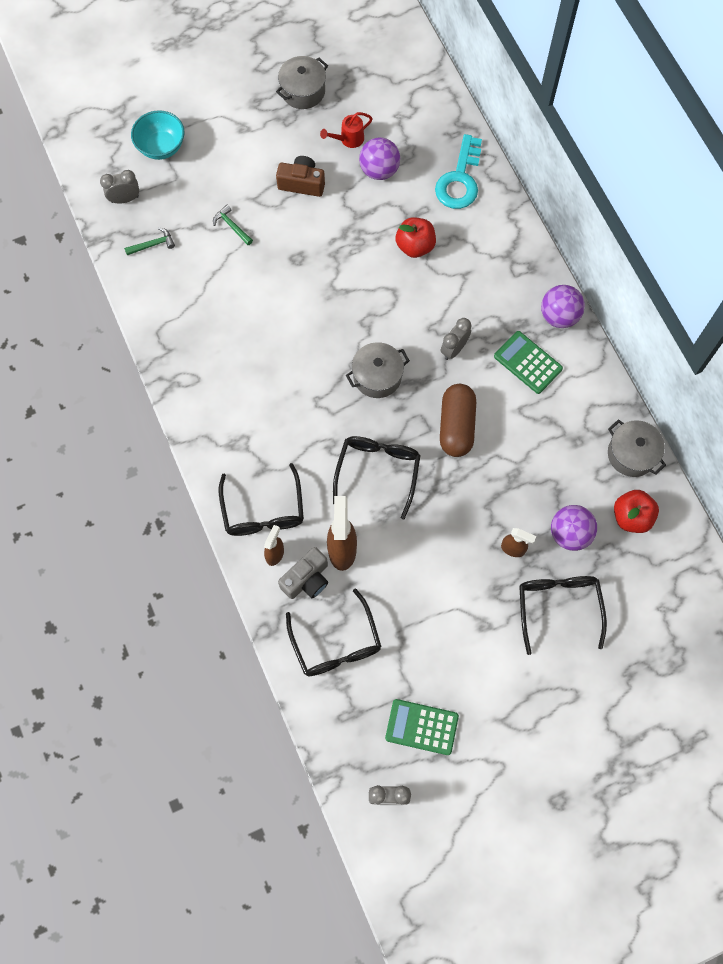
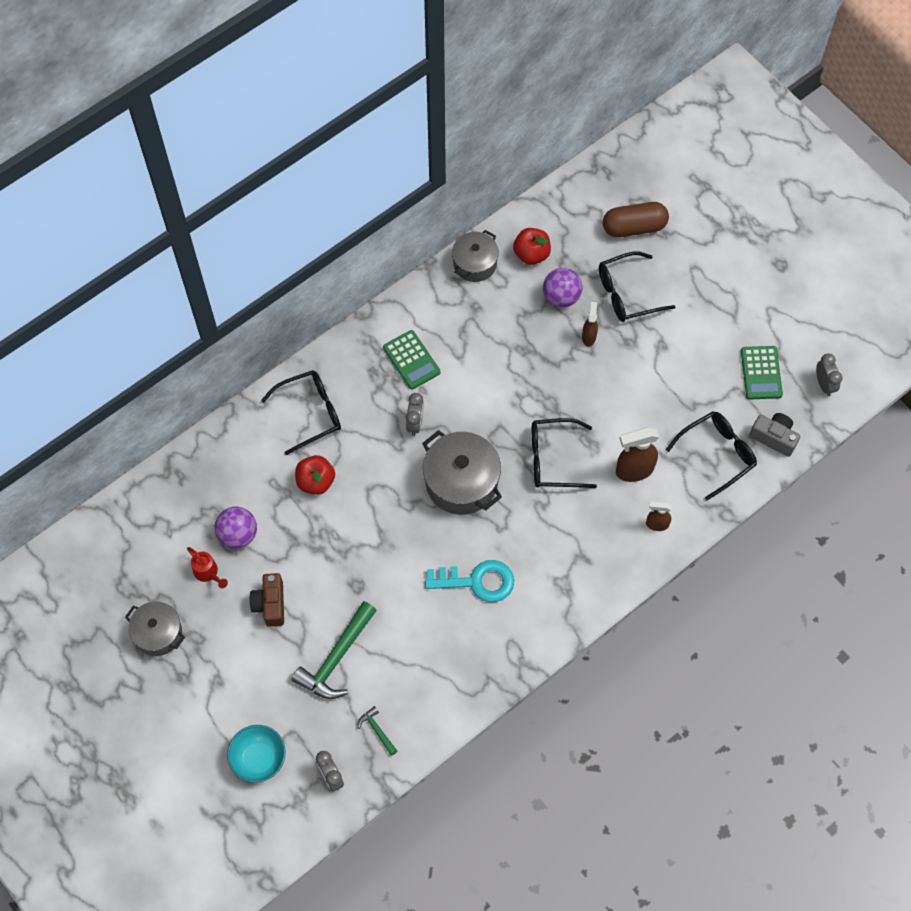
camera: 105 degrees left, 5 degrees down
green hammer [213,205,253,245] -> green hammer [292,601,377,699], size x2.11
black glasses [219,463,304,536] -> black glasses moved to [261,370,341,455]
grey camera [278,547,328,599] -> grey camera moved to [749,413,800,457]
grey pot [346,342,410,398] -> grey pot [422,430,502,515], size x1.57
turquoise key [435,134,482,209] -> turquoise key moved to [425,560,514,602]
brown capsule [440,384,476,457] -> brown capsule moved to [603,202,669,237]
grey clock [441,318,471,360] -> grey clock turned 105 degrees counterclockwise [406,393,424,436]
green calculator [494,331,563,394] -> green calculator turned 60 degrees counterclockwise [383,330,441,389]
purple ball [541,285,585,328] -> none

